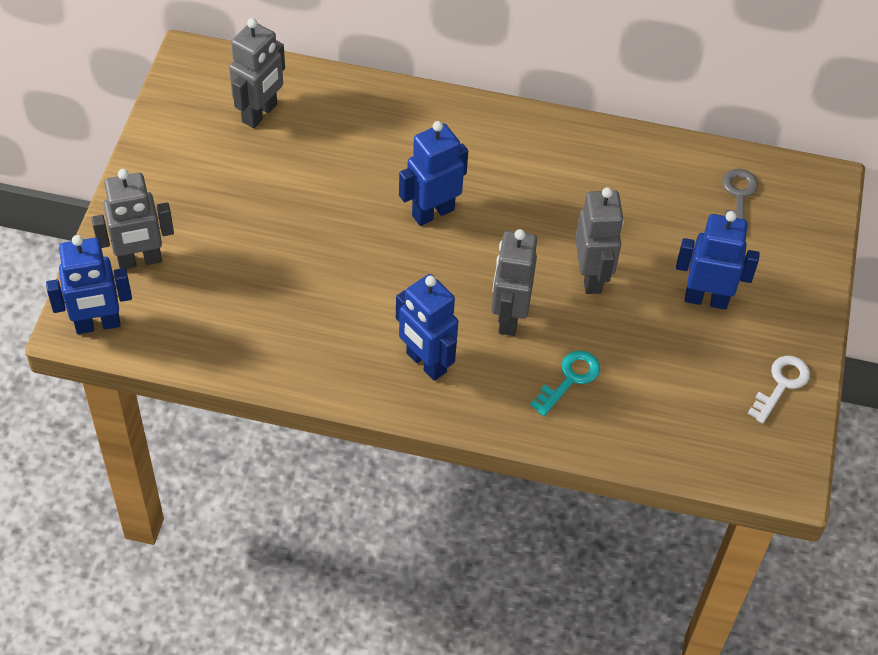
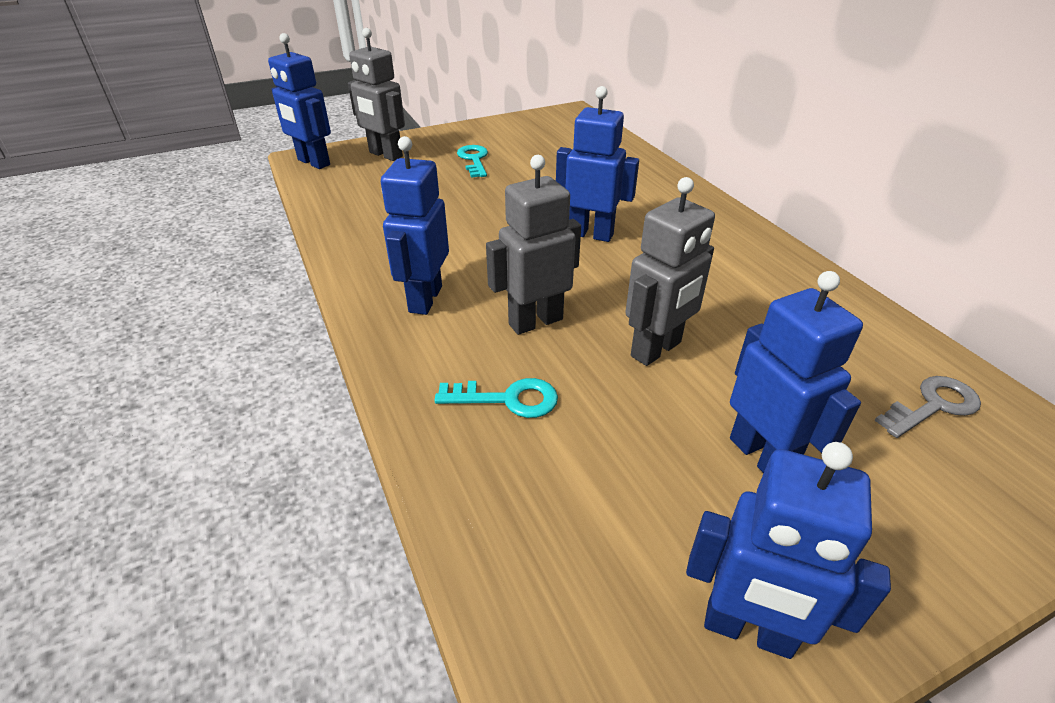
camera: 55 degrees right, 15 degrees down
grey robot [229,18,285,128] -> none
white key [747,356,810,423] -> blue robot [686,442,891,659]
none -> turquoise key [457,145,488,178]

